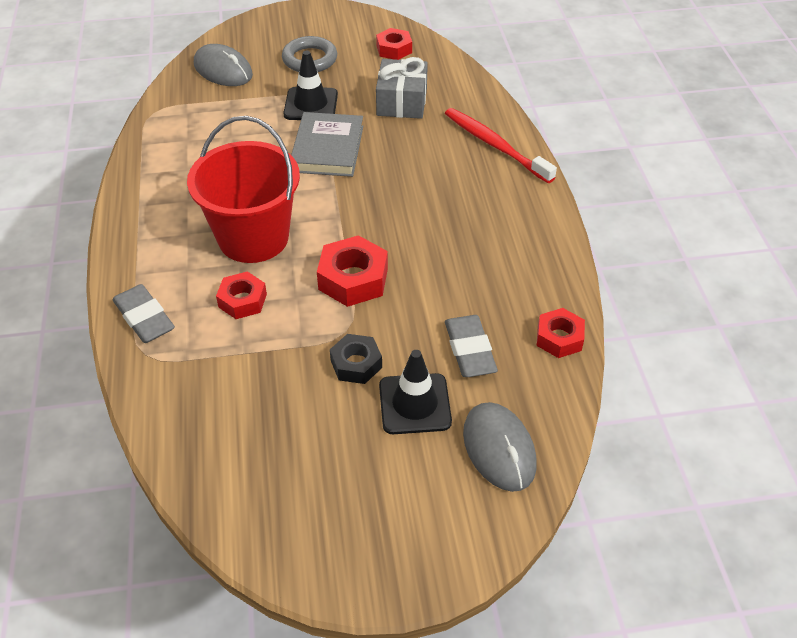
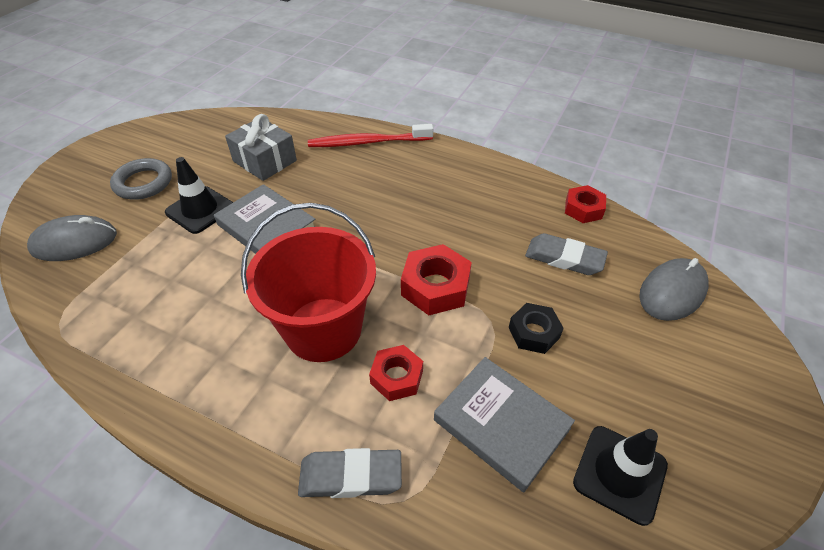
camera: 55 degrees left, 0 degrees up
red nut [376,28,412,60] -> none
black traffic cone [379,350,452,434] -> black traffic cone moved to [573,426,668,526]
grey mouse [463,402,537,492] -> grey mouse turned 60 degrees counterclockwise [639,258,709,321]
none -> grey book [434,357,575,492]

